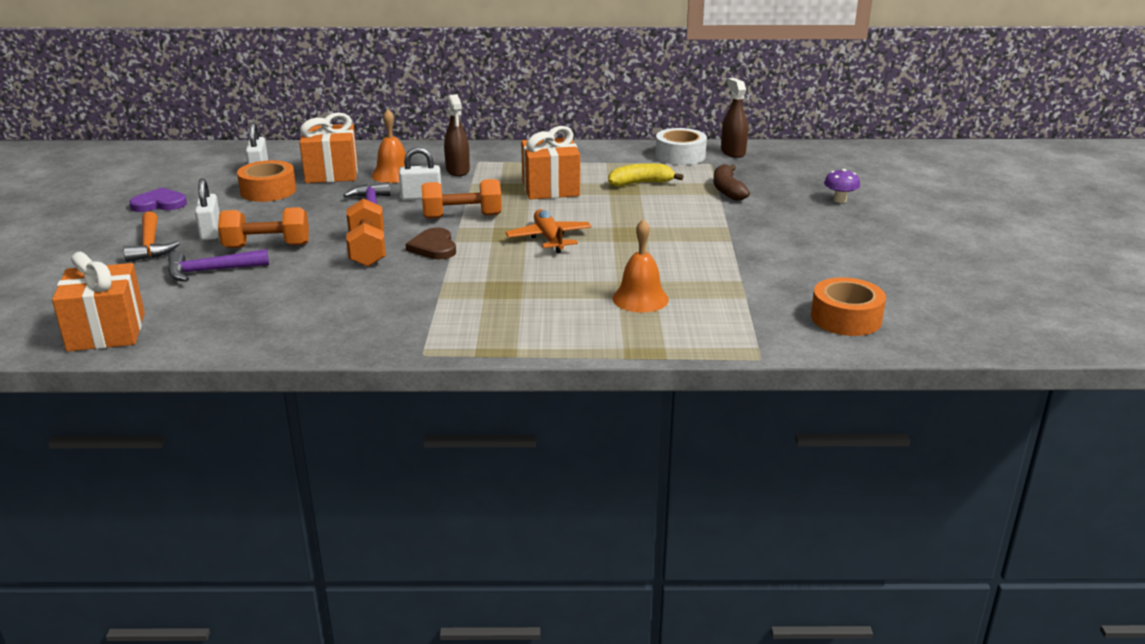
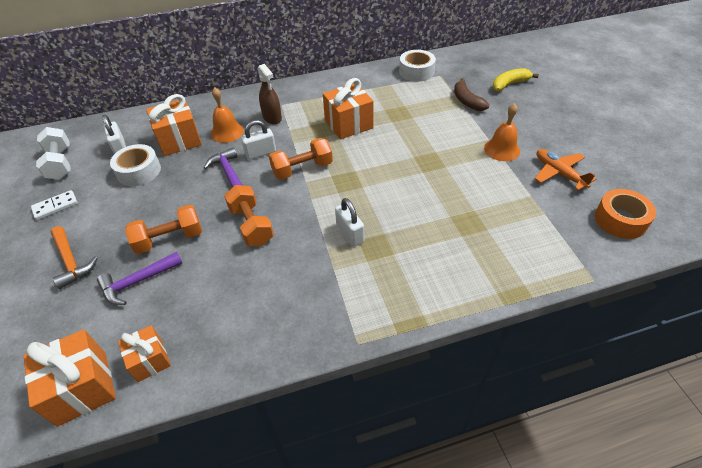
camera: 15 degrees left, 20 degrees up
purple heart [129,188,187,212] -> white domino [31,190,78,220]
white padlock [195,178,220,240] -> white padlock moved to [335,198,364,247]
orange tape [237,160,296,202] -> white tape [110,144,161,186]
brown heart [406,228,456,259] -> none
orange plane [506,209,592,253] -> orange plane moved to [534,149,596,190]
yellow banana [608,163,684,187] -> yellow banana moved to [493,68,539,91]
orange bell [612,219,669,313] -> orange bell moved to [484,103,520,161]
brown spray bottle [721,78,748,158] -> none
purple mushroom [824,169,860,203] -> none
none -> white dumbbell [36,127,71,180]
none -> orange gift [118,325,171,382]

